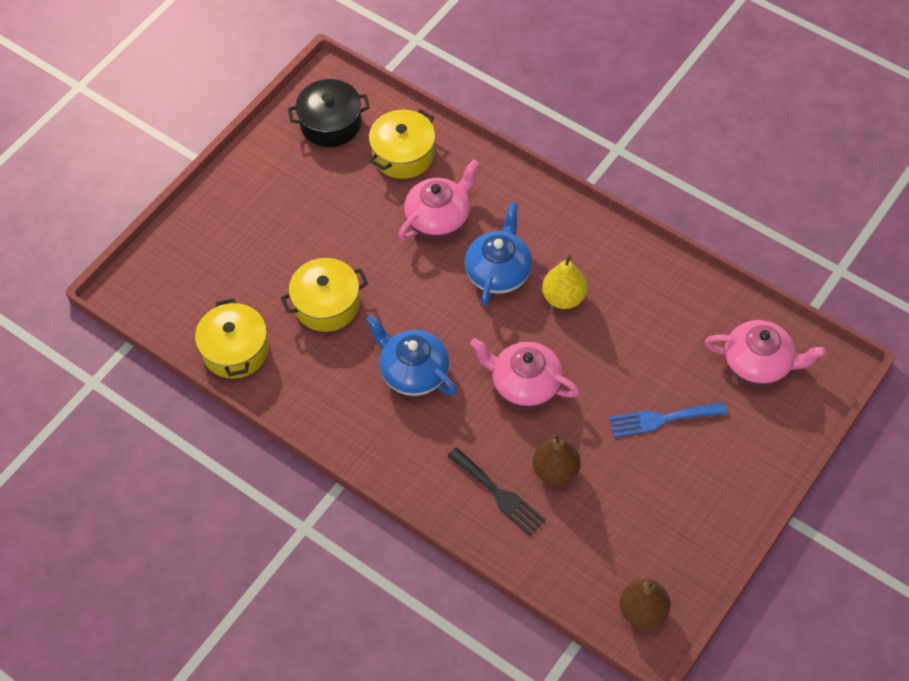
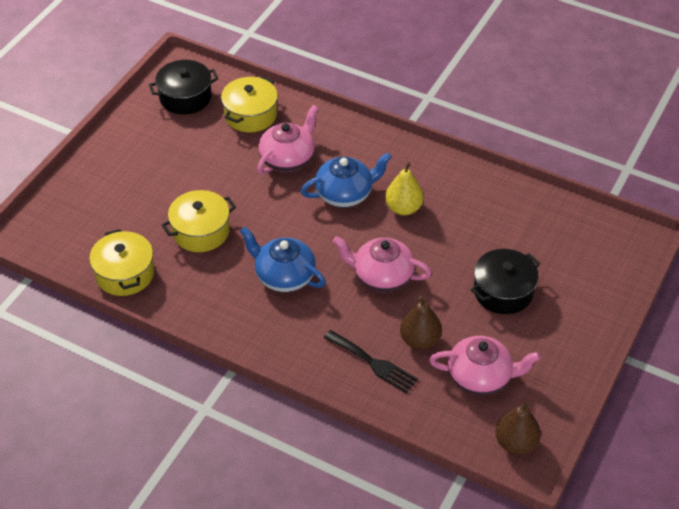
camera: 10 degrees left, 10 degrees down
blue teapot [465,202,532,306] -> blue teapot turned 60 degrees clockwise [301,153,392,207]
blue fork [609,403,727,437] -> black pot [471,249,540,314]
pink teapot [705,320,826,386] -> pink teapot moved to [429,336,541,395]

